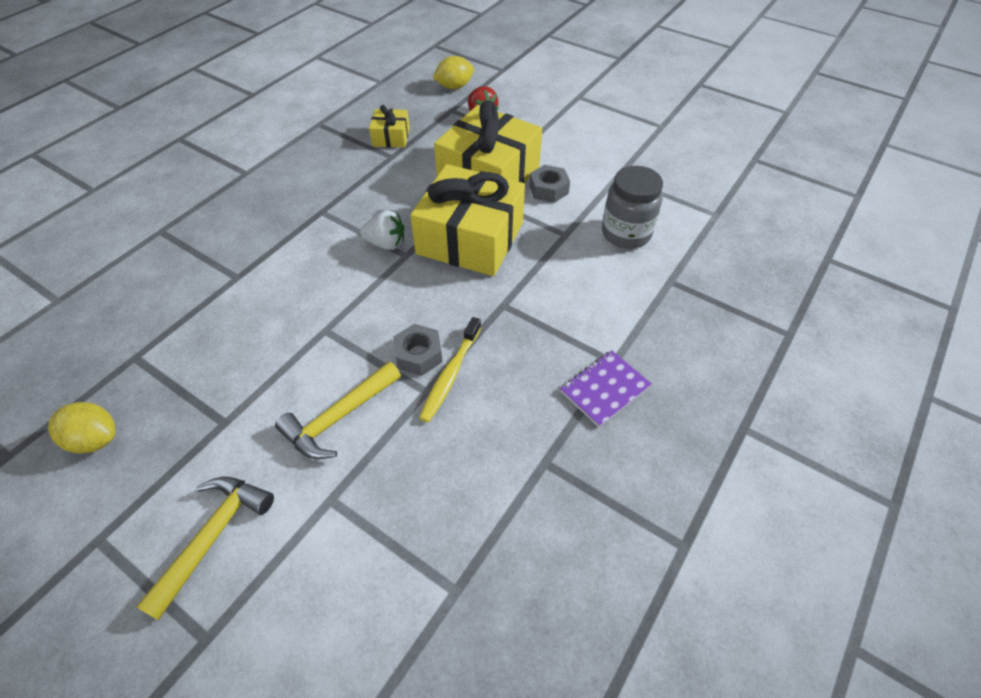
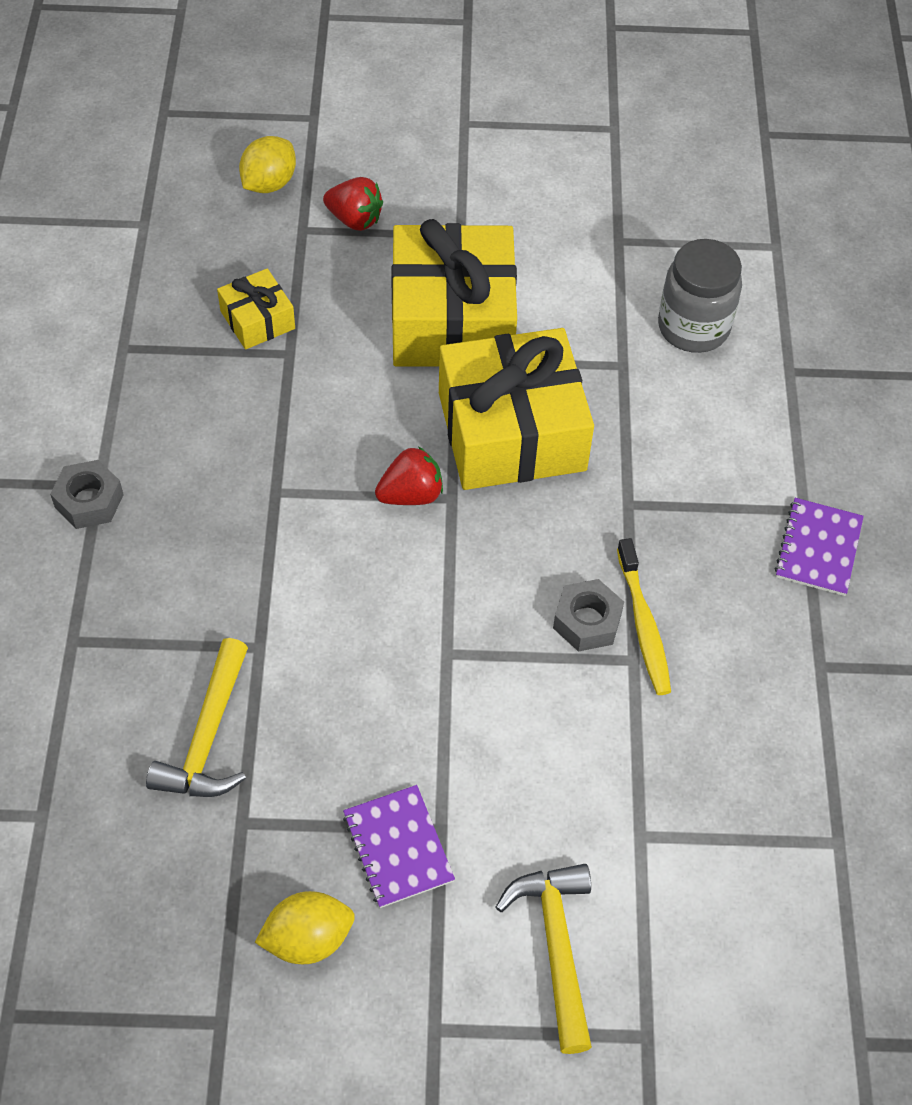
camera: 35 degrees left, 5 degrees up
yellow hammer [275,361,401,459] -> yellow hammer moved to [146,638,248,797]
white strawberry [360,210,404,250] -> red strawberry [375,446,443,505]
grey nut [529,165,570,203] -> grey nut moved to [50,460,124,529]
none -> purple notebook [343,785,455,908]

